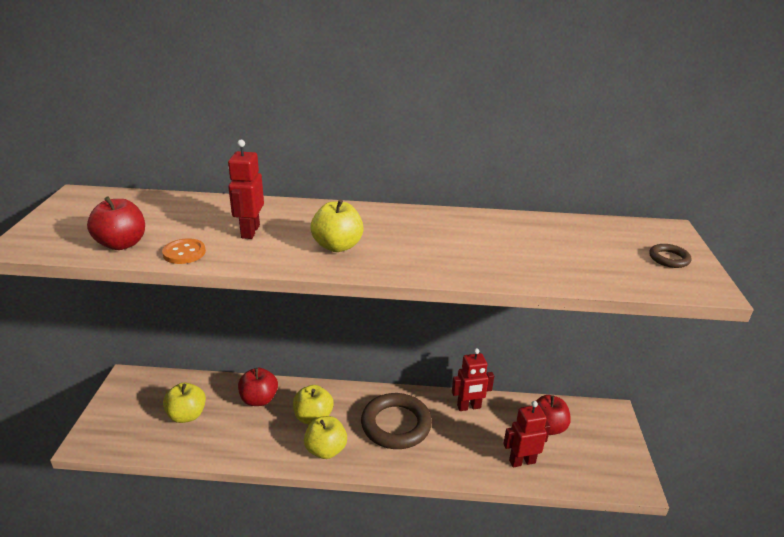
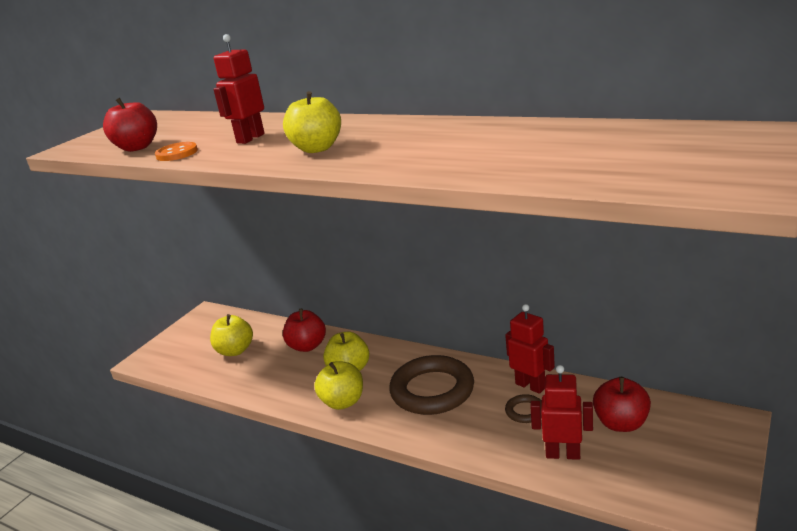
camera: 30 degrees right, 5 degrees down
red robot [452,348,494,411] -> red robot turned 150 degrees counterclockwise [505,304,555,394]
brown ring [649,244,691,268] -> brown ring moved to [505,394,542,423]

